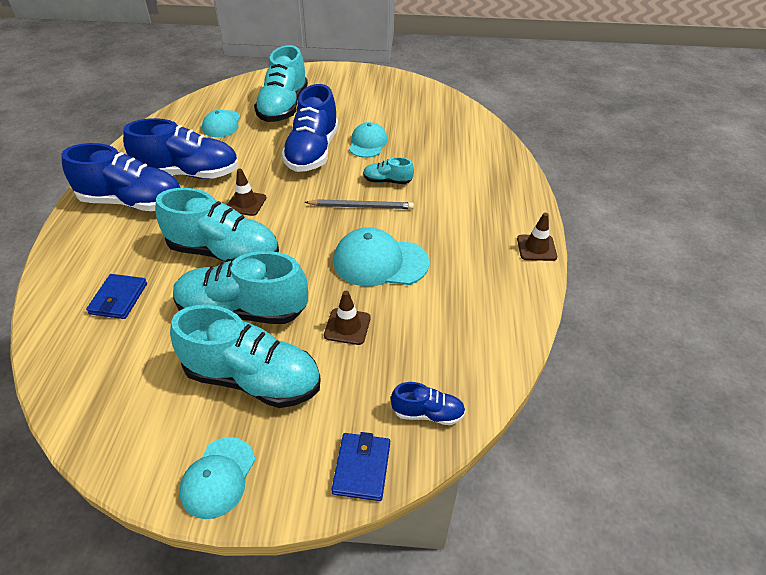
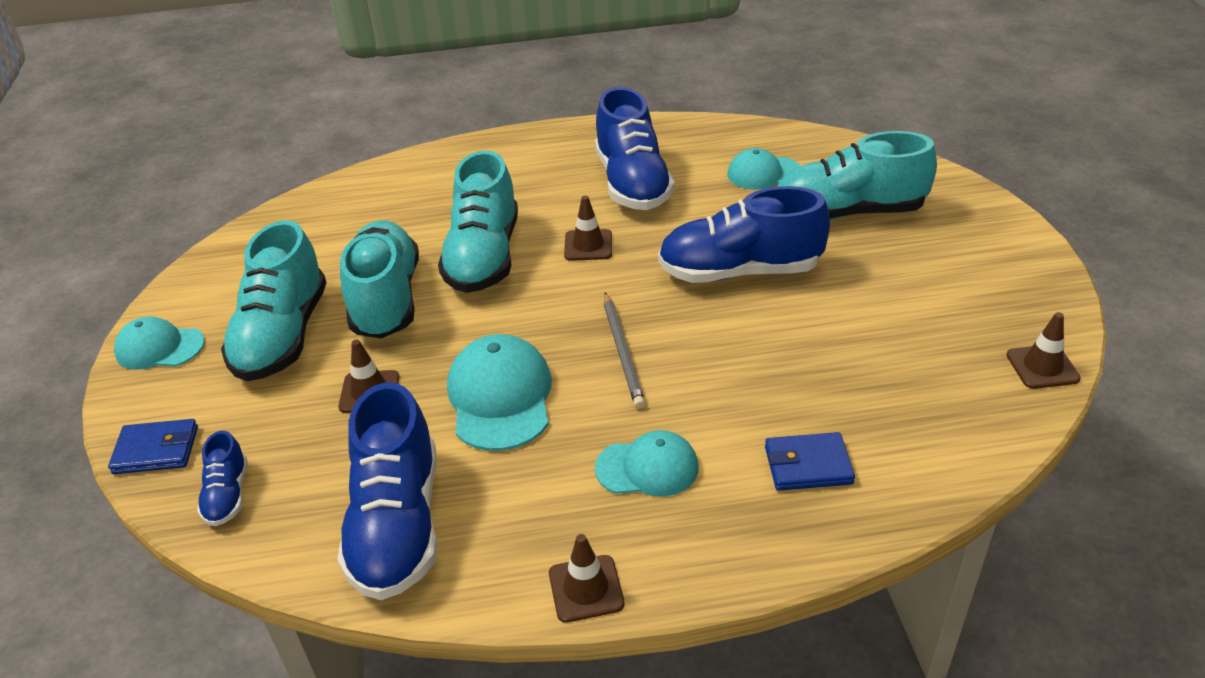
camera: 80 degrees right, 5 degrees down
blue shoe [61,143,181,211] -> blue shoe moved to [337,382,438,600]
blue wallet [86,274,147,319] -> blue wallet moved to [765,432,855,491]
turquoise cap [349,122,388,158] -> turquoise cap moved to [595,430,699,497]
turquoise shoe [363,157,414,184] -> none
none -> brown traffic cone [1007,312,1081,389]

